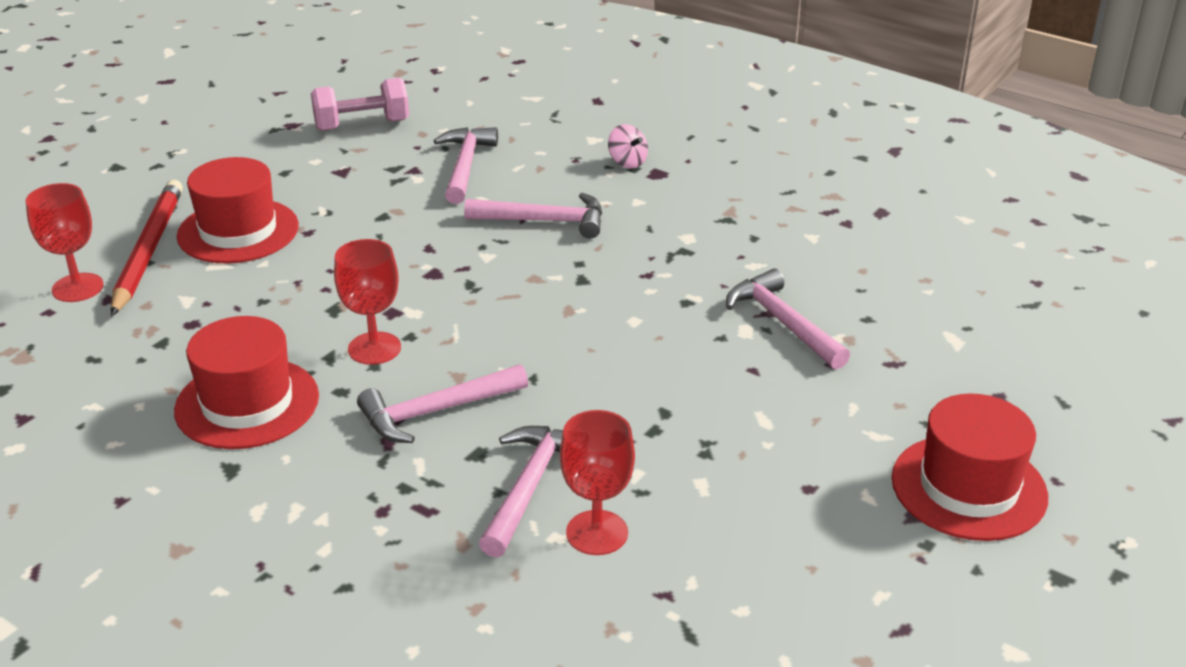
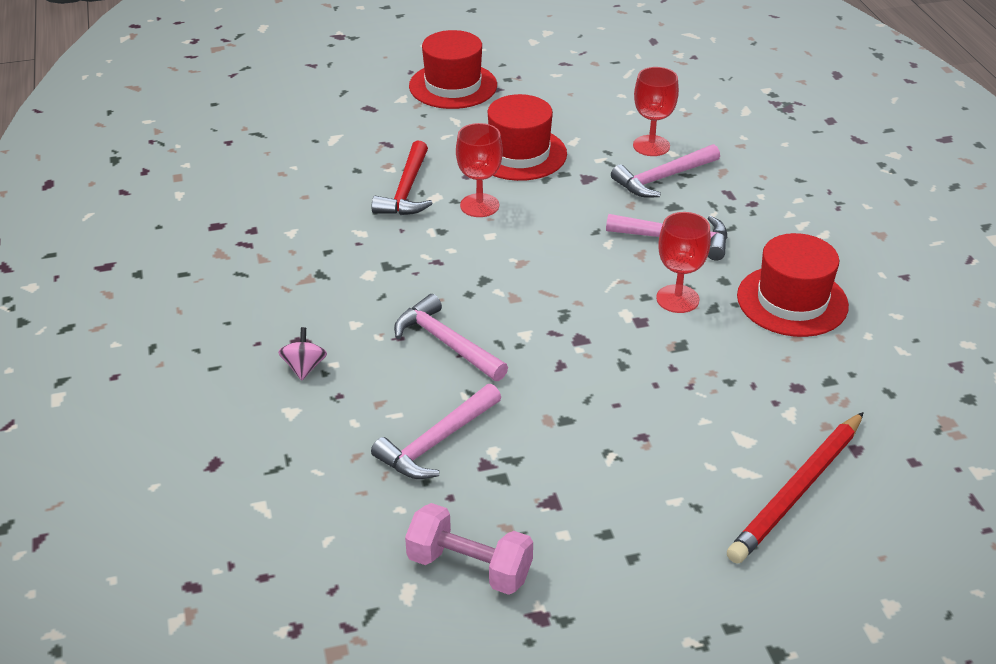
camera: 140 degrees left, 5 degrees up
red goblet [26,183,104,302] -> red goblet moved to [456,123,503,217]
red hat [177,157,299,263] -> red hat moved to [488,94,567,181]
pink hammer [726,268,850,370] -> red hammer [372,141,433,215]

